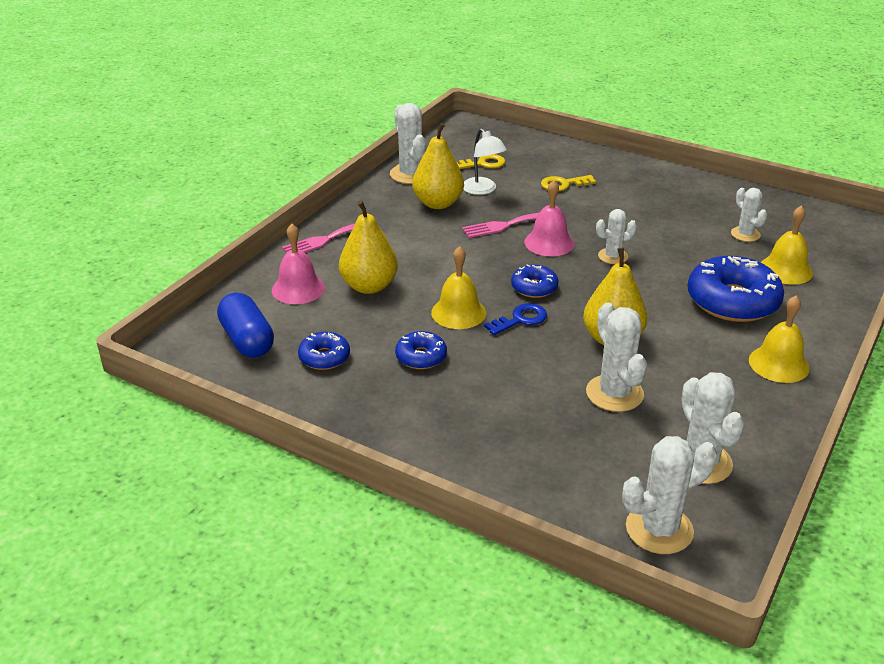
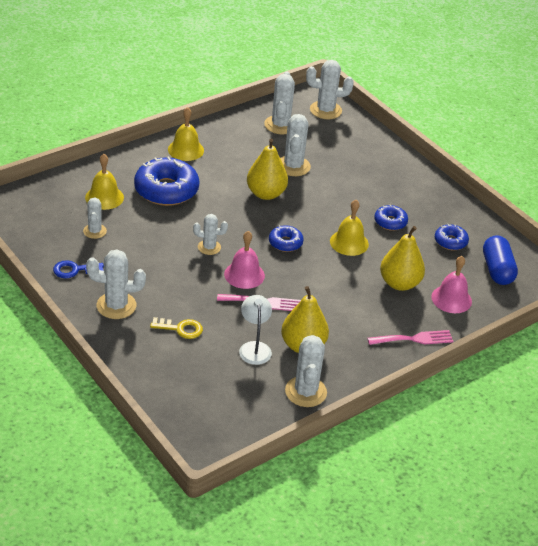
camera: 160 degrees left, 5 degrees up
yellow key [456,154,505,169] -> none
blue key [484,303,547,335] -> blue key moved to [53,260,104,278]
none -> white cactus [86,249,146,319]

